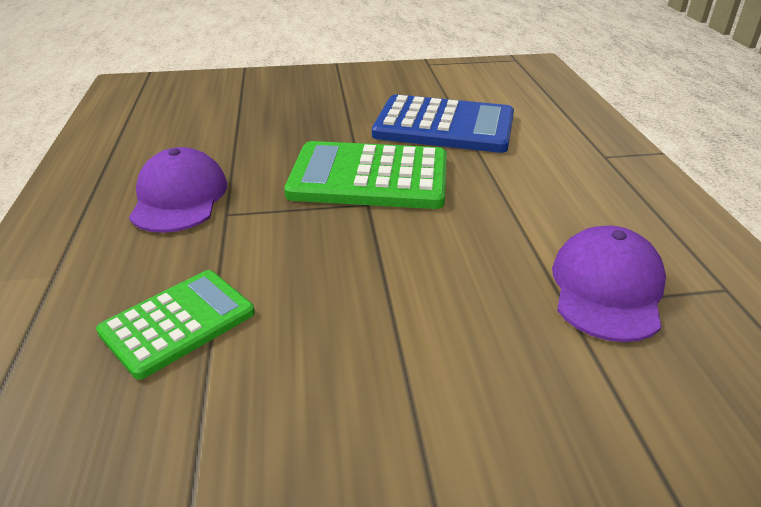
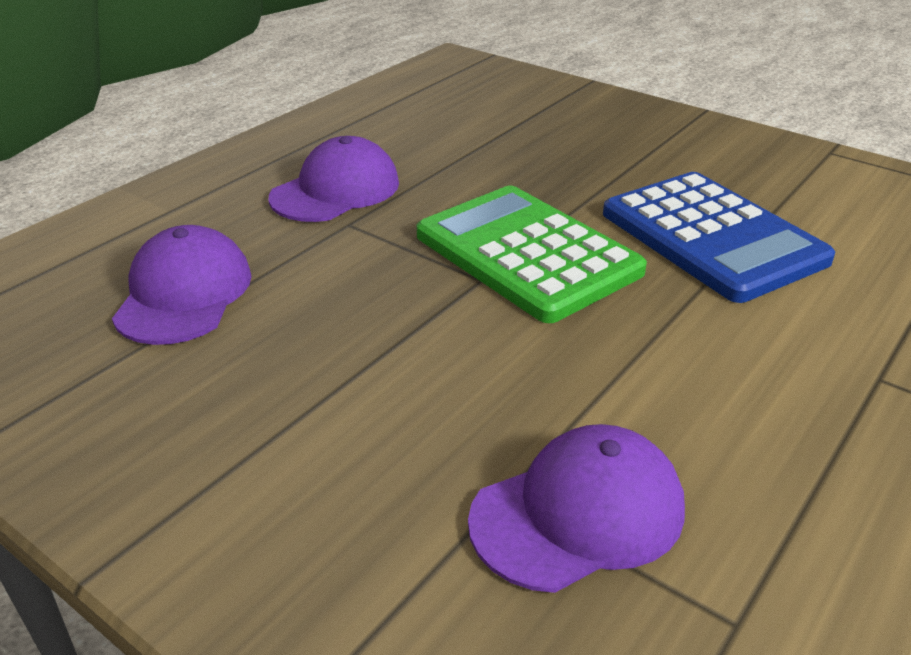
camera: 45 degrees right, 0 degrees up
green calculator [96,270,255,380] -> purple cap [112,225,252,345]

